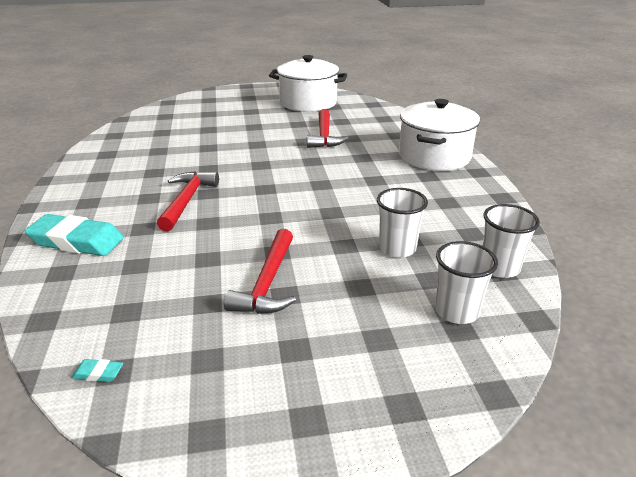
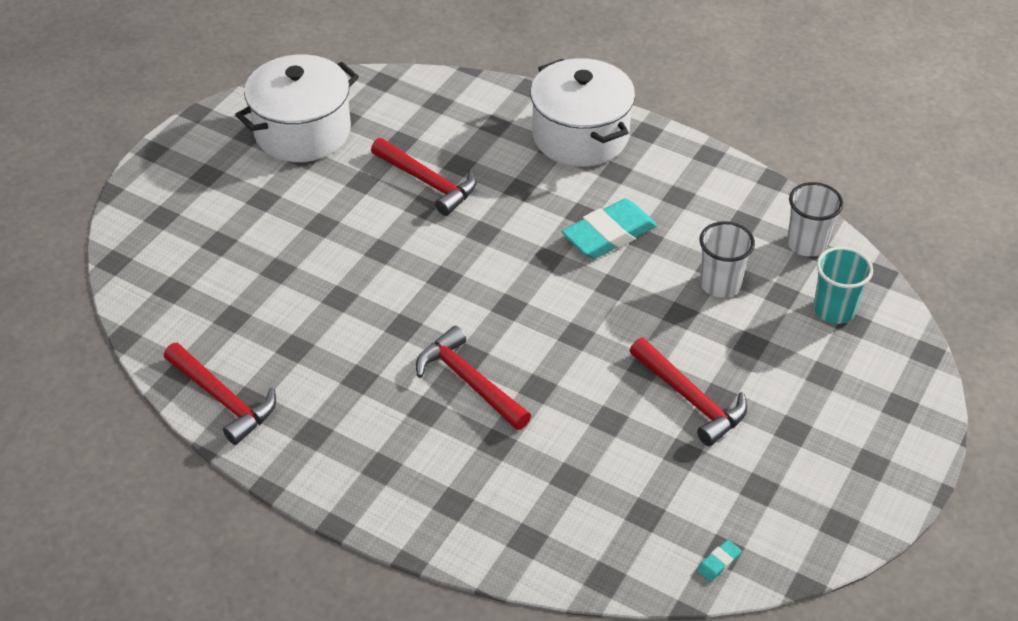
camera: 50 degrees left, 15 degrees up
turquoise eraser [25,214,124,256] -> turquoise eraser moved to [562,198,657,259]
white cup [435,241,498,324] -> turquoise cup [813,247,873,324]
none -> red hammer [164,343,276,445]

